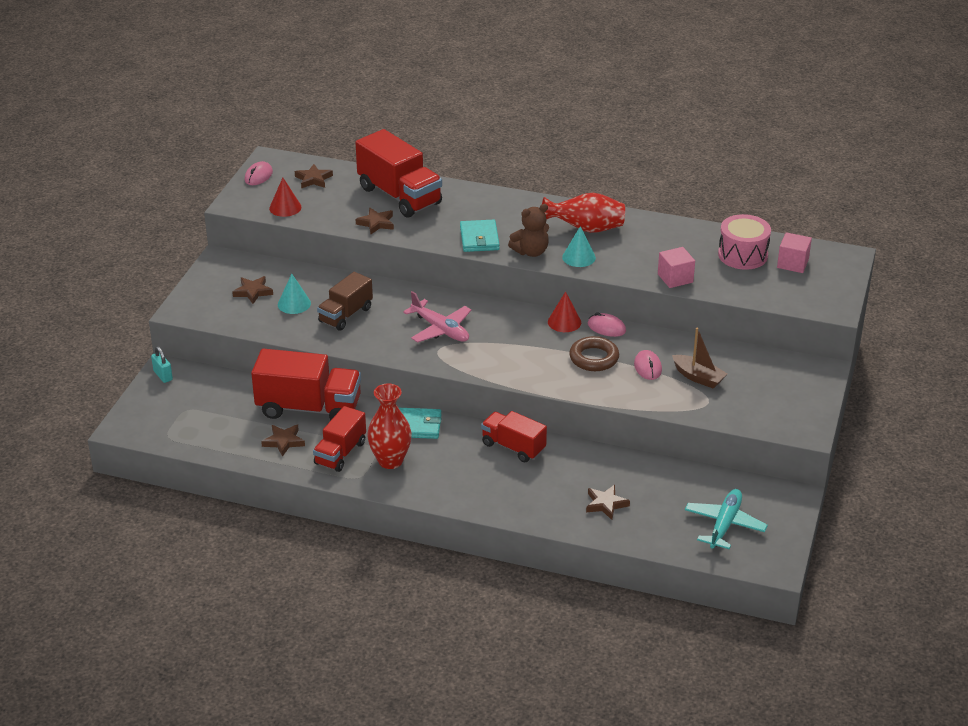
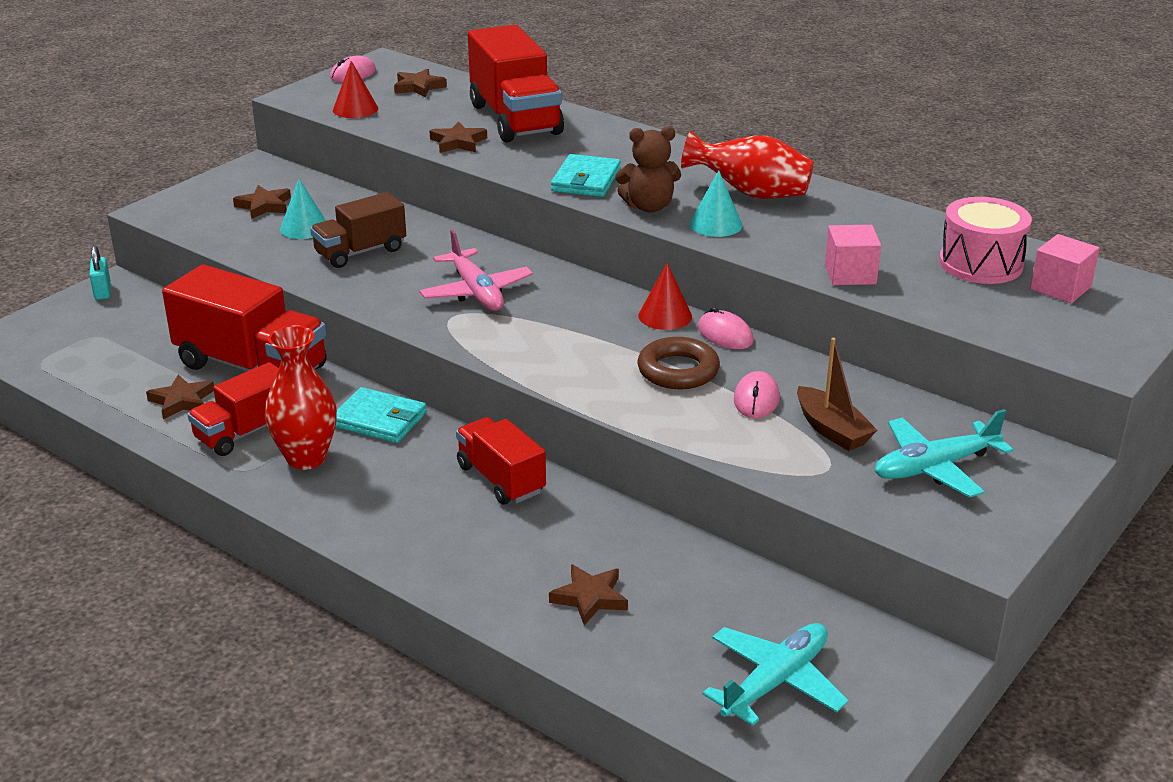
camera: 20 degrees right, 5 degrees down
none -> turquoise plane [875,409,1014,498]

